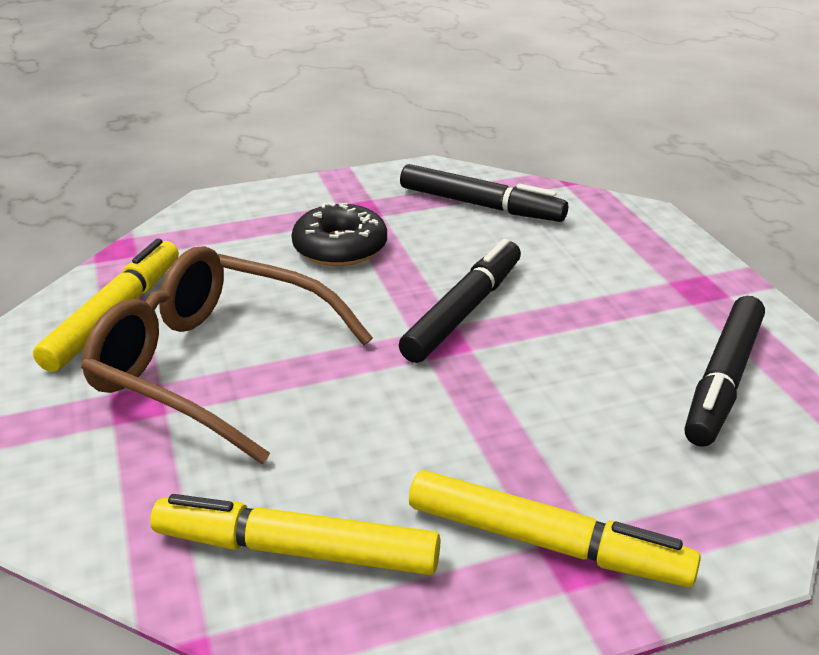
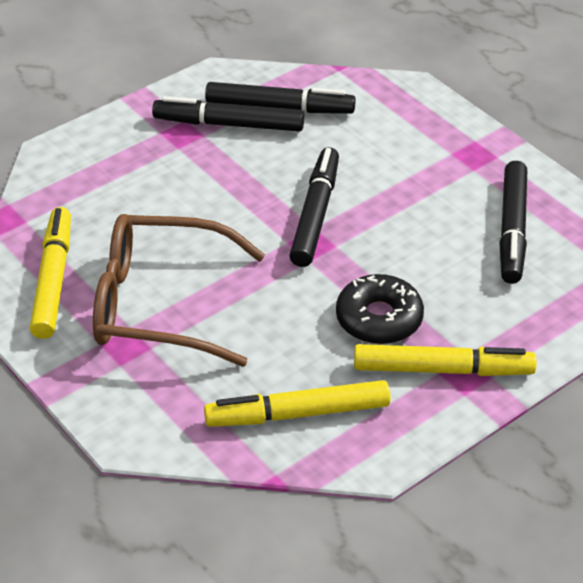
camera: 20 degrees left, 10 degrees up
black donut [291,202,387,266] -> black donut moved to [336,274,424,344]
none -> black marker [152,96,304,132]

